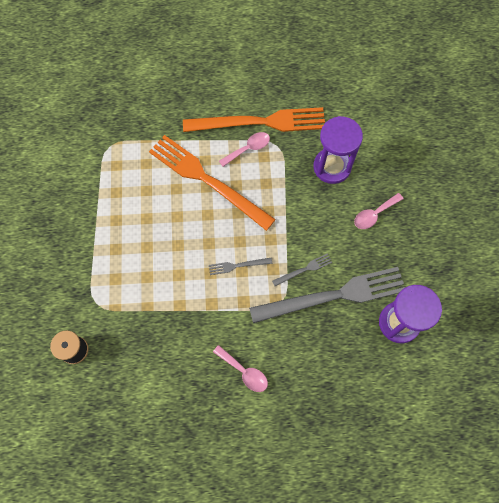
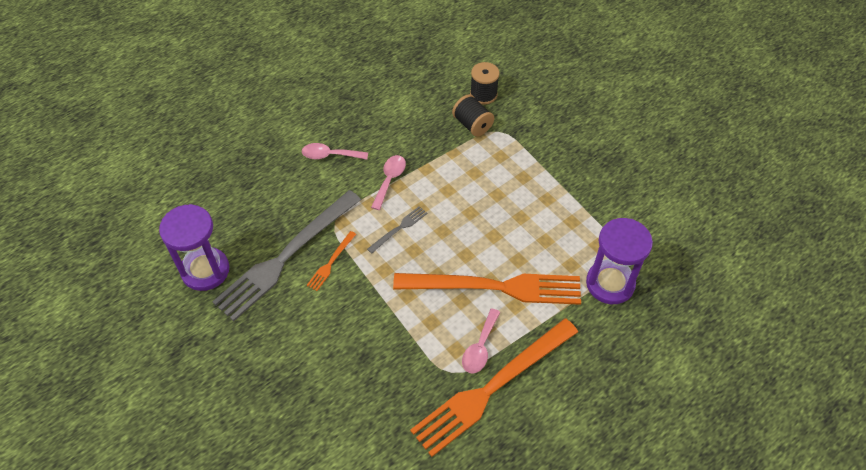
camera: 145 degrees right, 15 degrees down
grey fork [272,253,332,286] -> orange fork [307,231,356,291]
purple hourglass [313,116,363,184] -> purple hourglass moved to [586,218,653,304]
pink spoon [354,193,404,229] -> pink spoon moved to [371,155,406,210]
none -> black spool [452,94,494,137]

